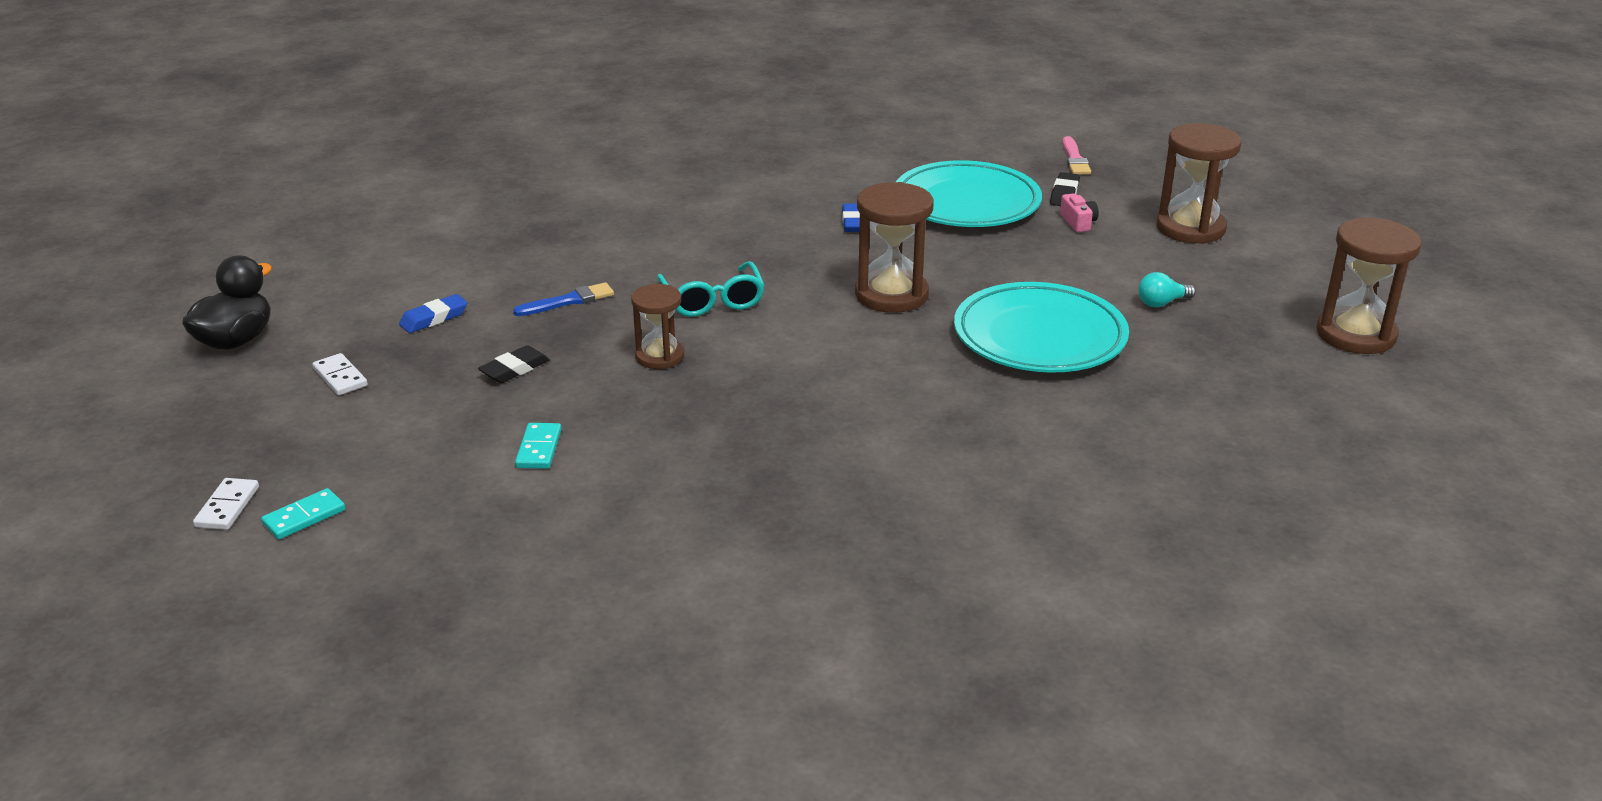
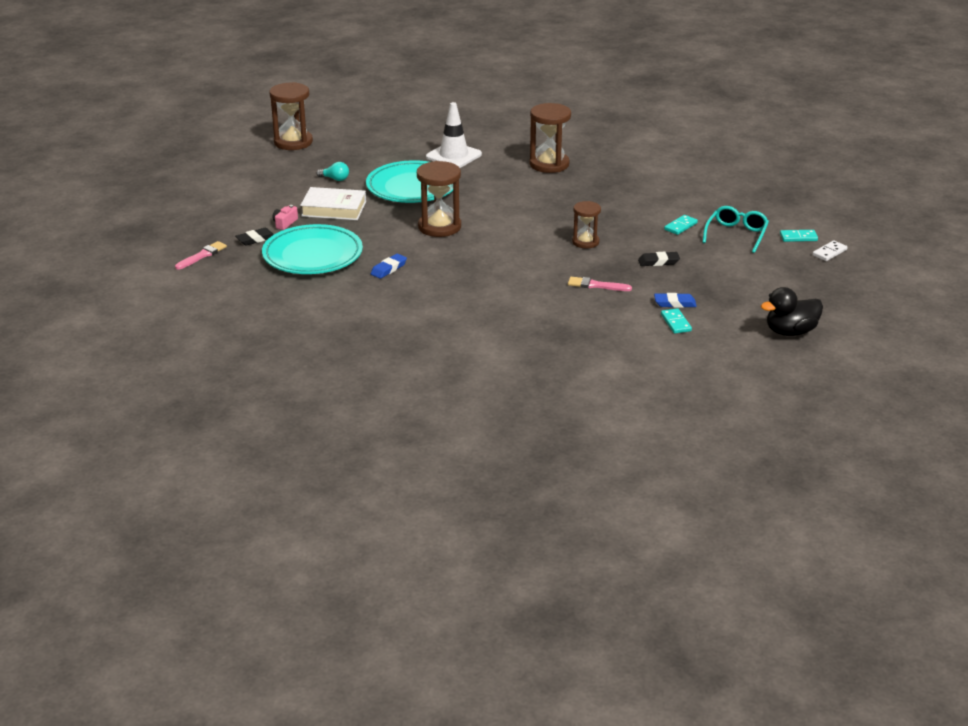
camera: 140 degrees left, 0 degrees up
white domino [312,353,368,395] -> none
blue brush [513,282,614,316] -> pink brush [568,277,632,291]
turquoise glasses [657,261,764,317] -> turquoise glasses moved to [702,206,769,253]
brown hourglass [1156,123,1241,244] -> brown hourglass moved to [529,103,571,173]
none -> white book [300,187,366,220]
none -> white traffic cone [426,102,482,168]
none -> turquoise domino [661,308,692,334]

